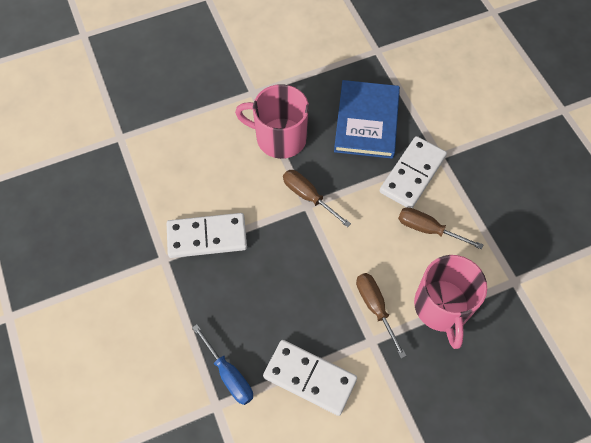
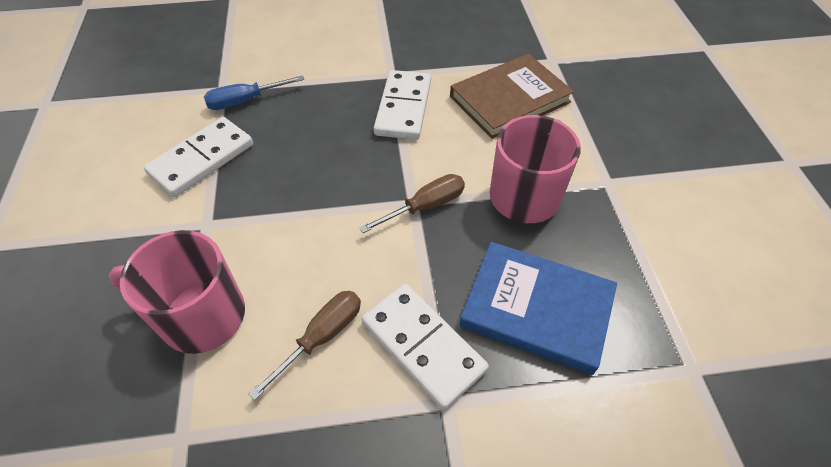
camera: 105 degrees right, 10 degrees down
brown screwdriver [356,273,406,358] -> none
none -> brown book [450,54,574,139]

